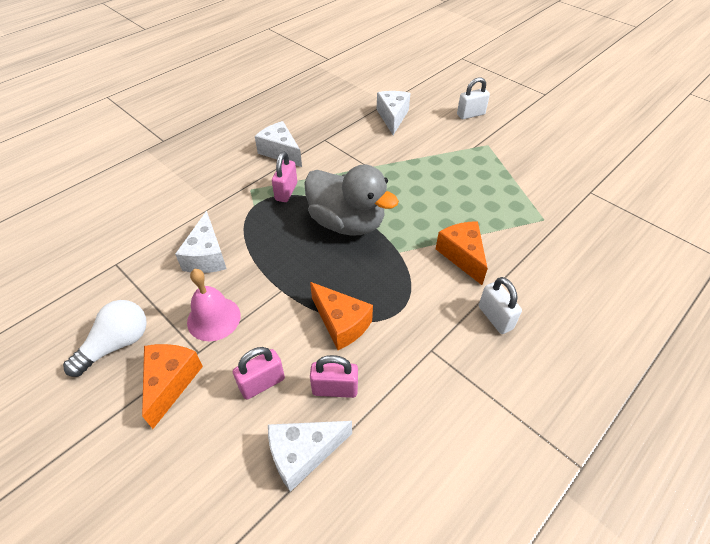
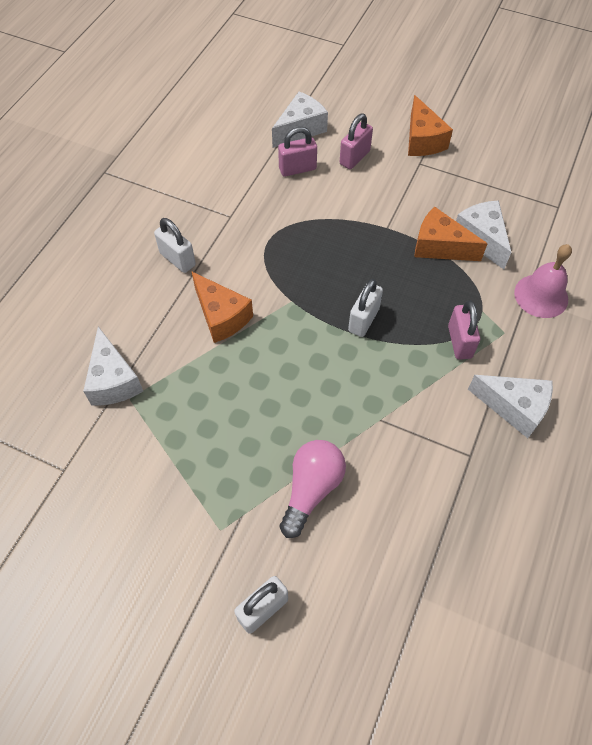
camera: 160 degrees right, 10 degrees up
white light bulb [63,300,147,377] -> none
pink bell [187,269,241,341] -> pink bell moved to [514,244,572,318]
grey duck [304,164,399,236] -> white padlock [348,279,383,337]
orange cheese [310,282,373,350] -> orange cheese moved to [414,207,487,261]
white cheese [377,91,410,135] -> white cheese moved to [83,326,143,406]
none -> pink light bulb [280,440,346,538]

